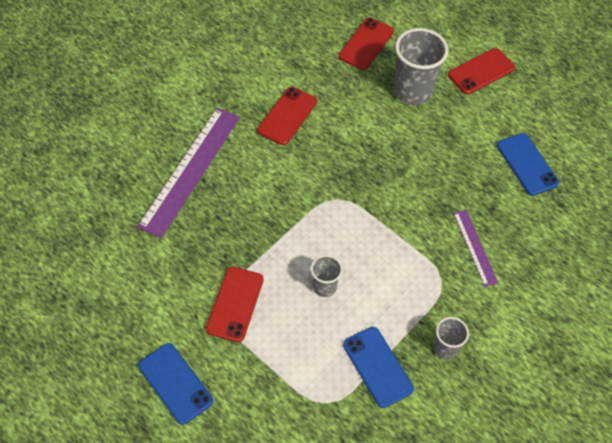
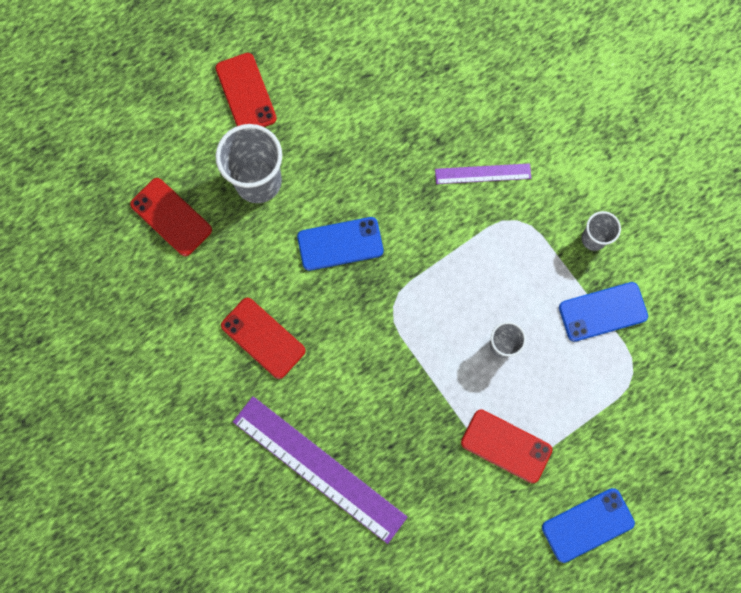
camera: 75 degrees left, 20 degrees up
blue phone [497,133,559,196] -> blue phone moved to [297,217,383,271]

